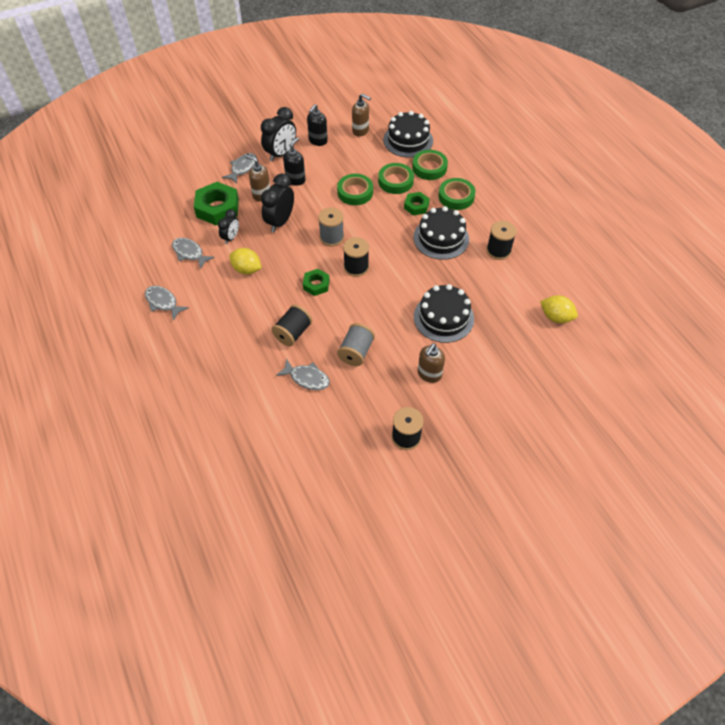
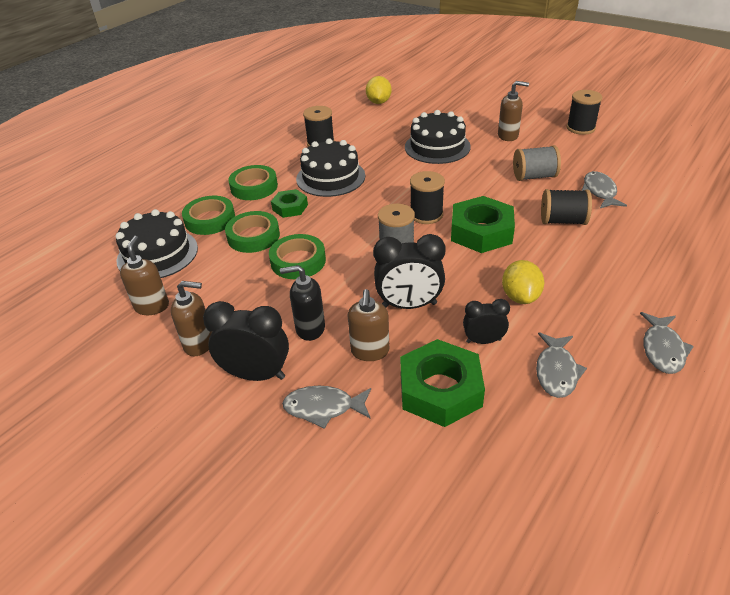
camera: 115 degrees left, 15 degrees down
green nut [303,269,330,296] -> green nut [451,196,515,253], size x1.78
black soap dispenser [307,104,328,146] -> brown soap dispenser [171,281,212,356]

